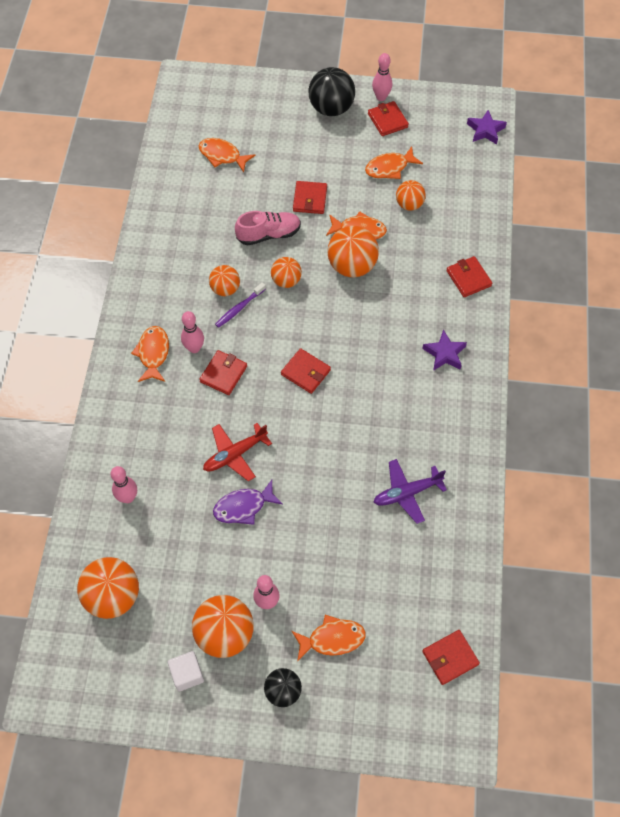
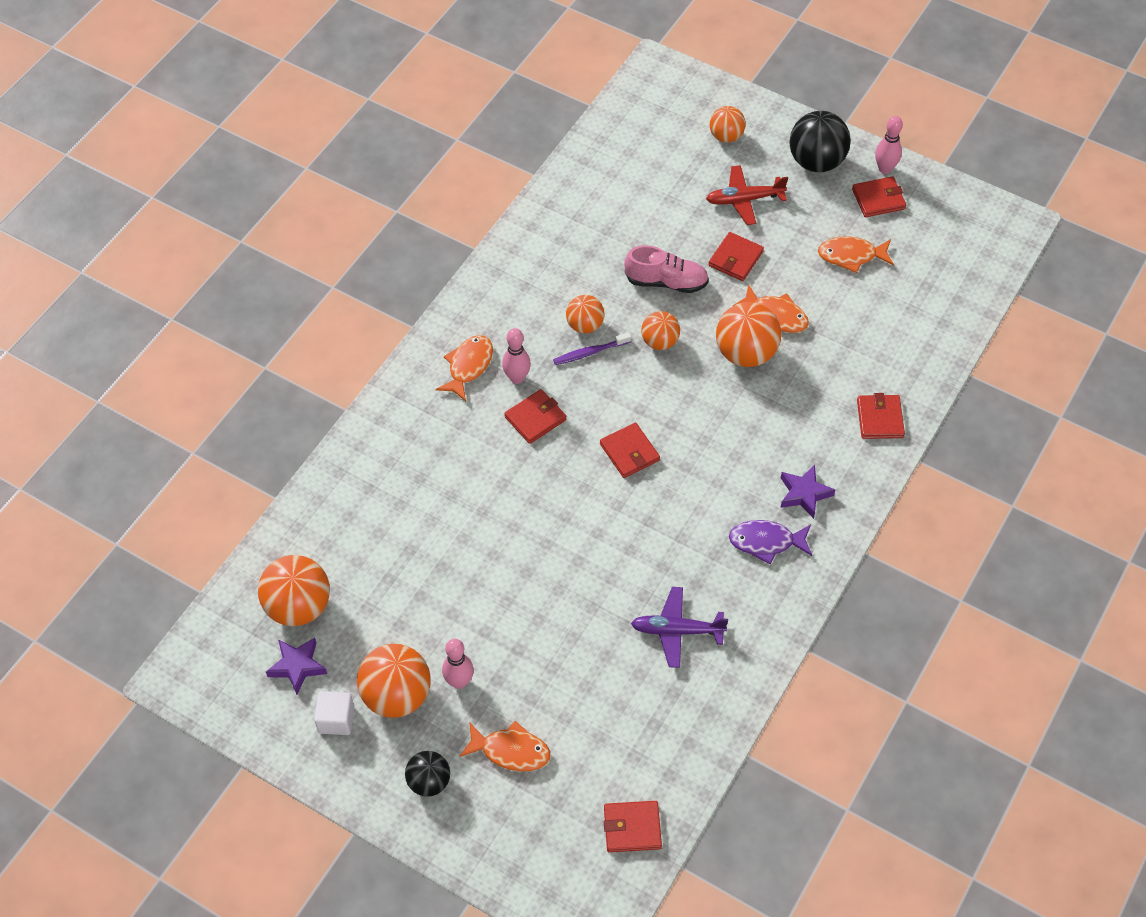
camera: 25 degrees right, 5 degrees down
pink bowling pin [110,466,137,503] -> none
orange fish [199,138,255,172] -> none
red plane [203,423,272,482] -> red plane moved to [706,165,788,225]
purple fish [213,480,283,525] -> purple fish moved to [729,520,812,564]
red wallet [368,101,409,136] -> red wallet turned 75 degrees clockwise [852,176,906,217]
orange ball [396,180,426,211] -> orange ball moved to [710,106,746,143]
purple star [467,110,507,145] -> purple star moved to [266,638,327,694]

